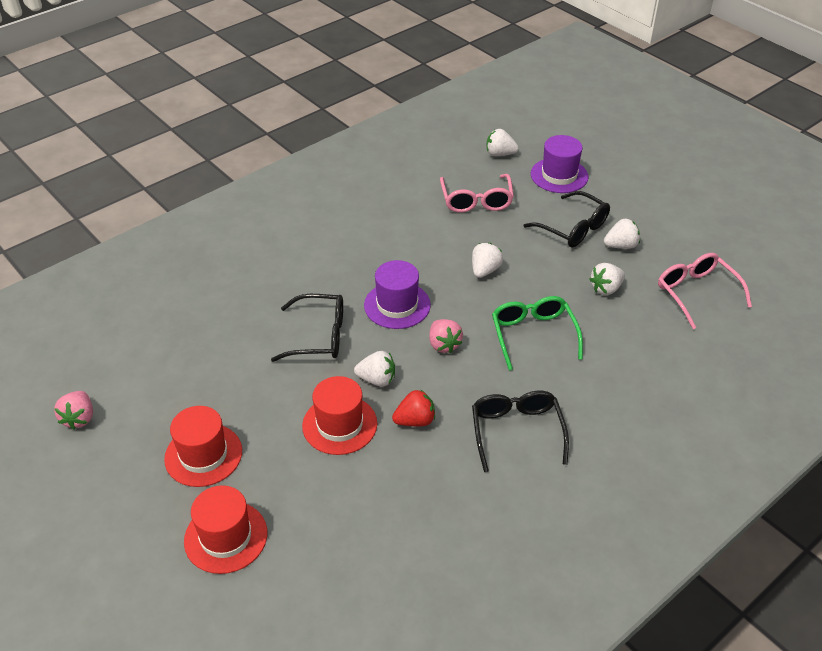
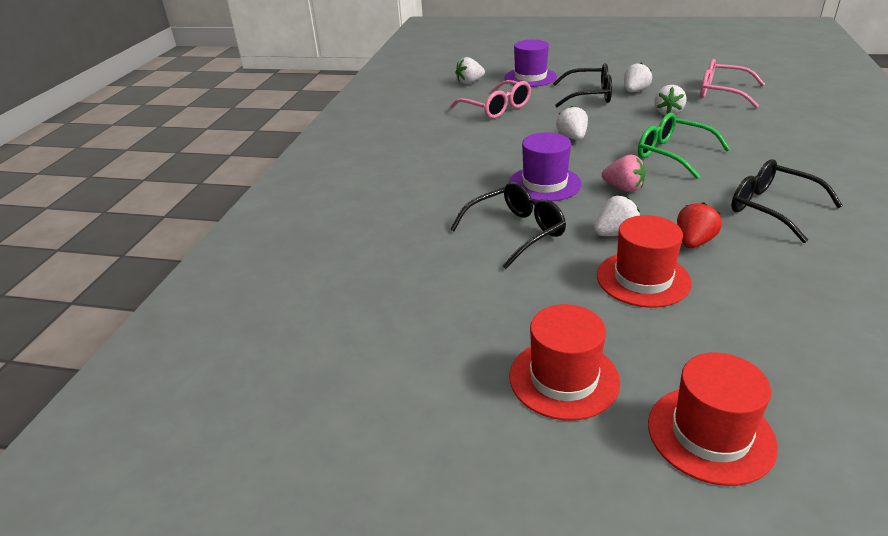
camera: 35 degrees left, 10 degrees down
pink strawberry [54,391,93,430] -> none

